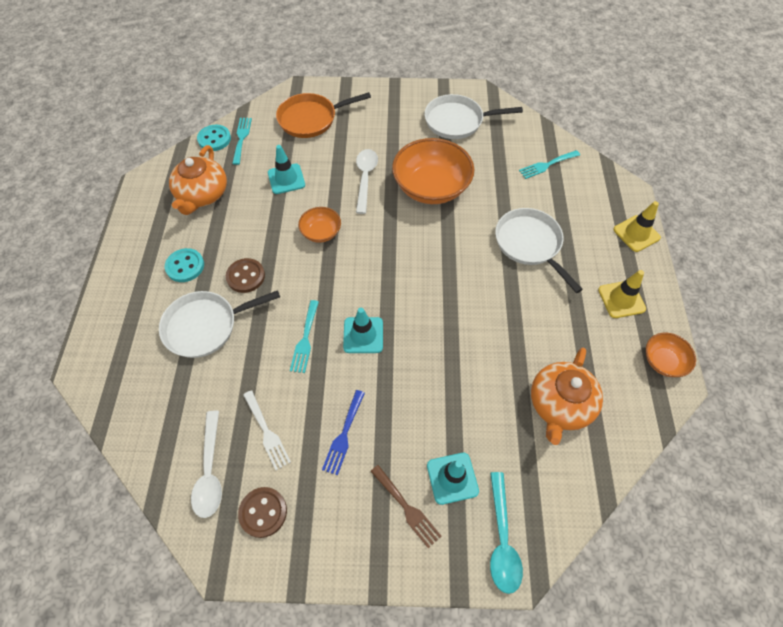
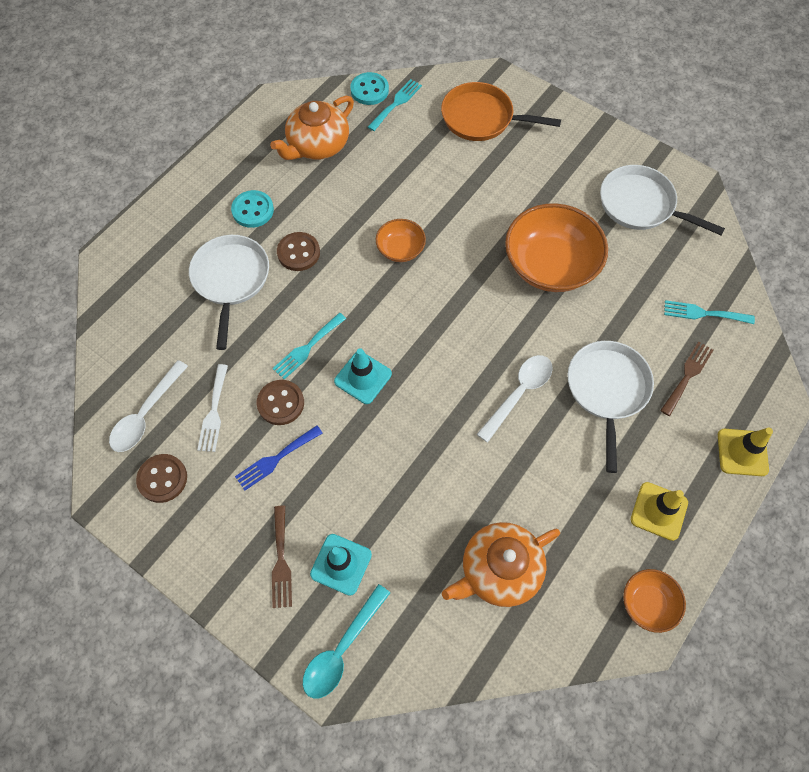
camera: 35 degrees right, 5 degrees up
white pan [159,290,280,358] -> white pan turned 75 degrees clockwise [189,235,269,350]
turquoise traffic cone [268,145,305,194] -> none
white spoon [356,149,378,214] -> white spoon moved to [477,355,552,443]
none -> brown button [257,380,304,425]
none -> brown fork [660,341,713,416]

